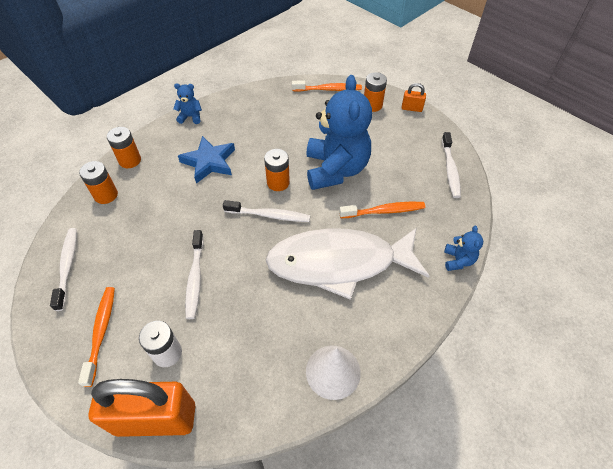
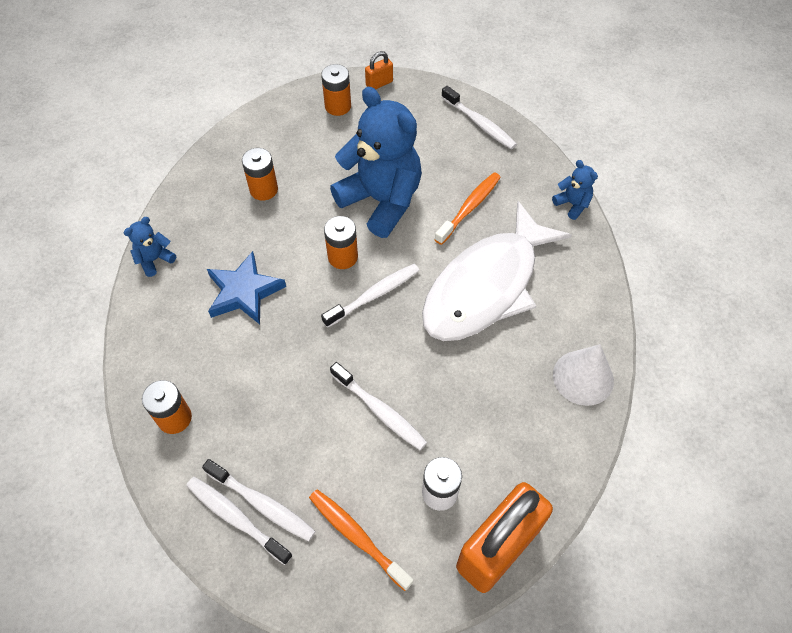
camera: 45 degrees left, 5 degrees up
orange battery [107,127,141,168] -> orange battery moved to [242,148,278,201]
orange toothbrush [292,81,362,92] -> none
none -> white toothbrush [202,459,316,542]

